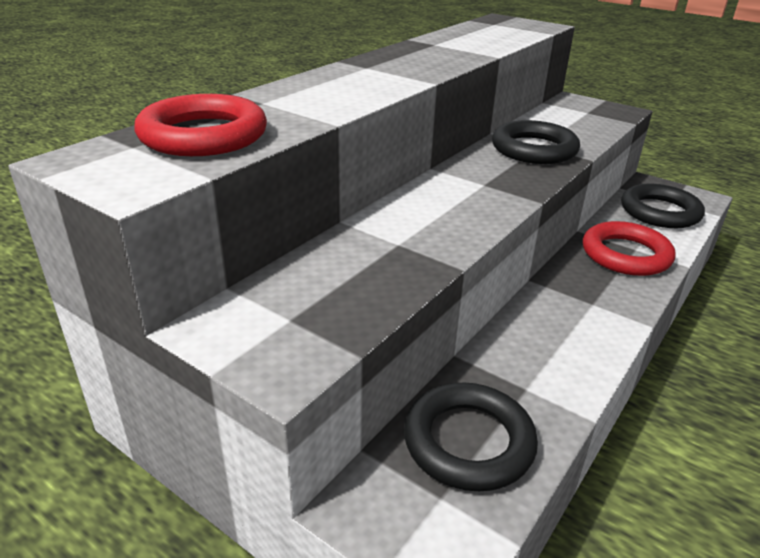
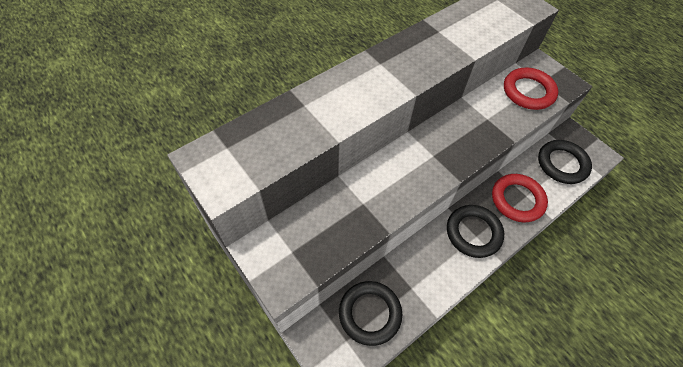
camera: 15 degrees right, 25 degrees up
red ring [134,94,267,156] -> red ring moved to [504,68,558,110]
black ring [492,120,580,164] -> black ring moved to [447,205,504,258]

